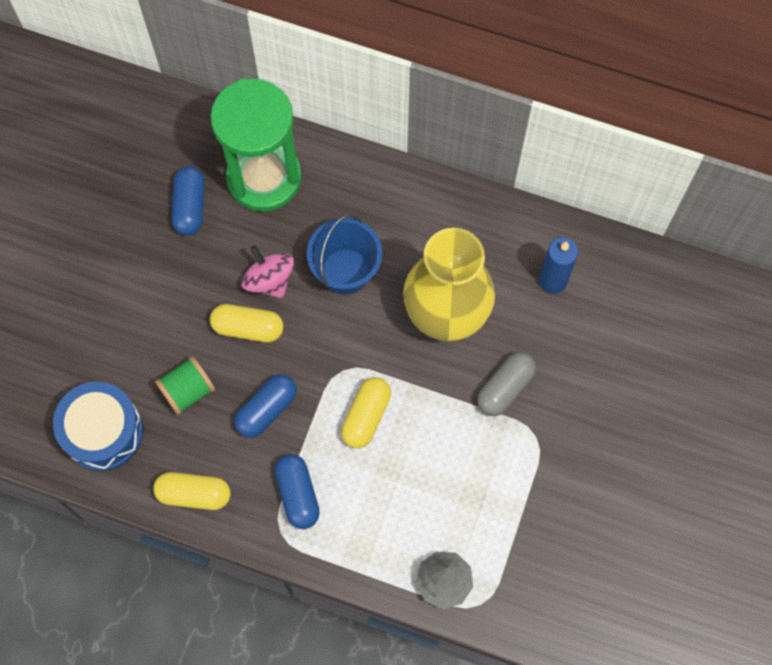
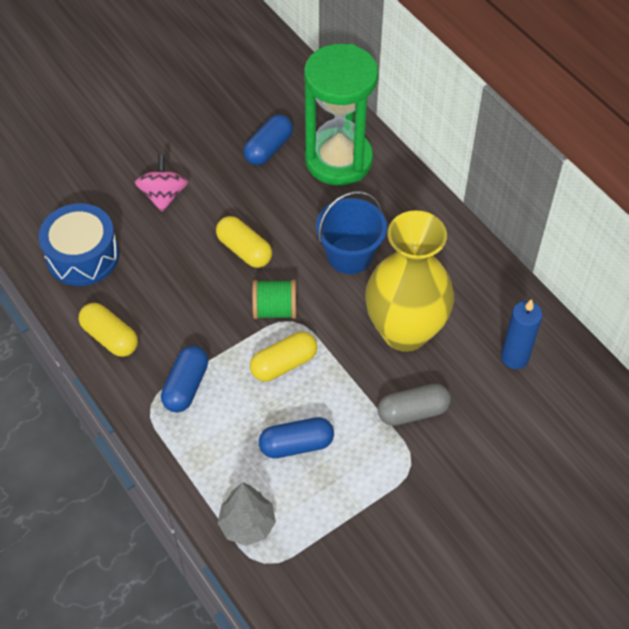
camera: 35 degrees right, 15 degrees down
green spool [155,356,215,415] -> green spool moved to [252,280,296,319]
blue capsule [234,374,297,438] -> blue capsule moved to [259,417,334,458]
pink spinning top [242,245,294,299] -> pink spinning top moved to [135,155,188,212]

